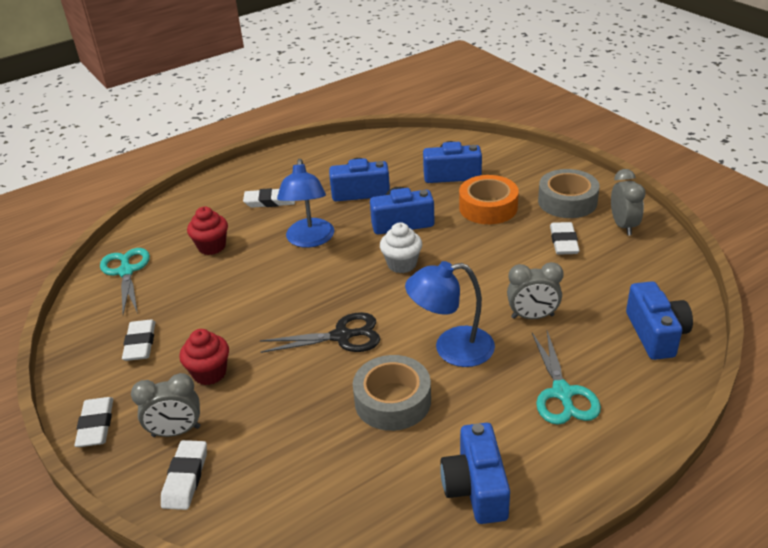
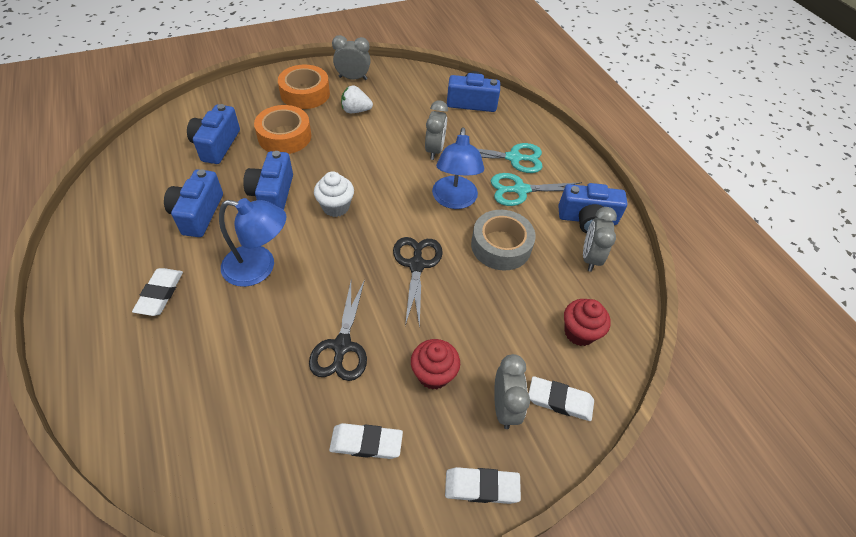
camera: 85 degrees left, 15 degrees up
turquoise scissors [100,248,150,314] -> turquoise scissors moved to [491,173,582,206]
red cupcake [187,207,228,255] -> red cupcake moved to [564,299,611,346]
grey tape [538,169,600,218] -> orange tape [278,65,330,109]
white eraser [550,222,580,255] -> white strawberry [341,85,373,113]
none -> black scissors [309,279,367,381]
none -> grey clock [583,207,617,272]

